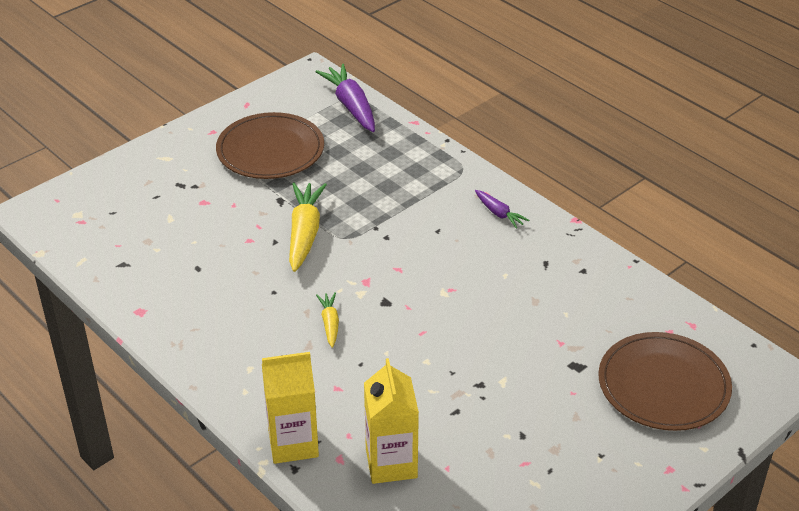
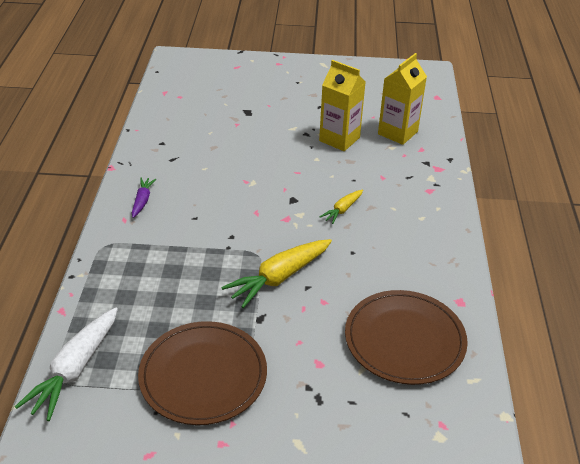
camera: 135 degrees left, 0 degrees up
yellow carton [262,352,319,464] -> yellow carton moved to [319,60,365,151]
purple carrot [315,64,375,132] -> white carrot [15,307,118,421]
brown plate [598,332,732,431] -> brown plate moved to [345,290,468,385]

